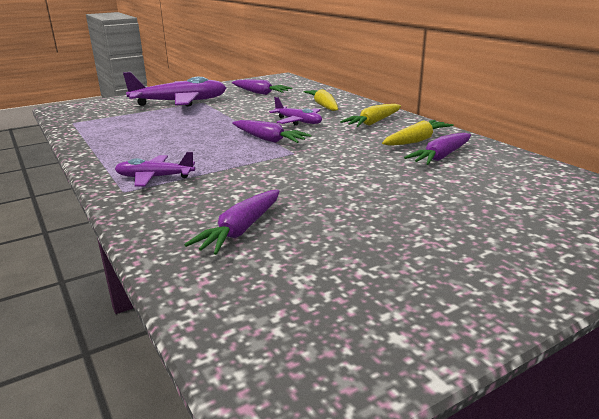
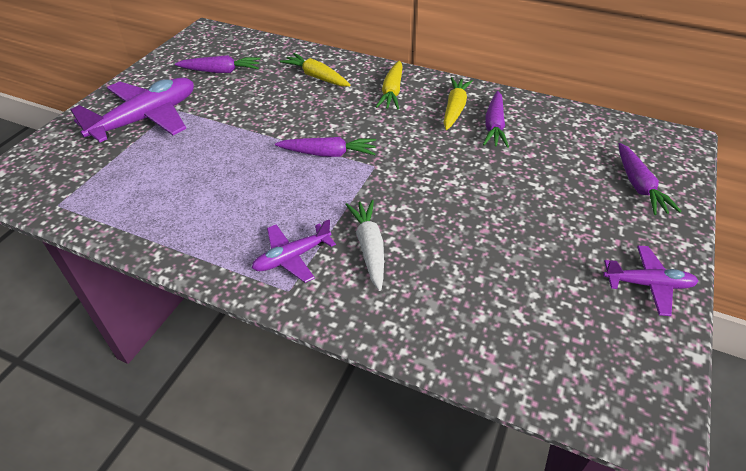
camera: 35 degrees left, 20 degrees up
purple carrot [184,190,280,255] -> purple carrot moved to [618,143,682,215]
purple plane [269,97,322,125] -> purple plane moved to [603,245,698,316]
none -> white carrot [345,200,384,291]

